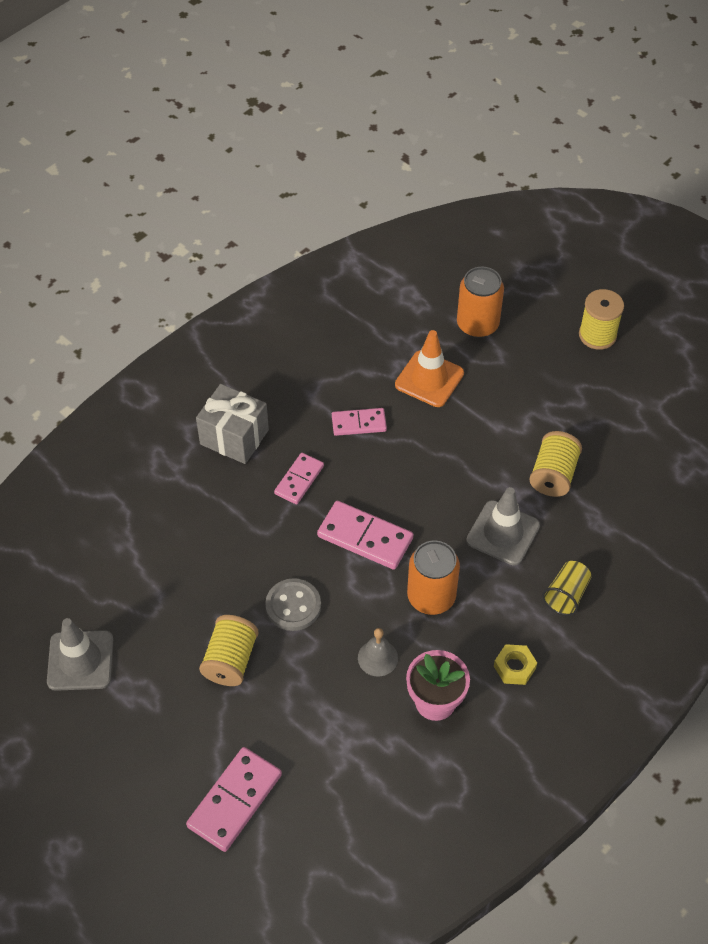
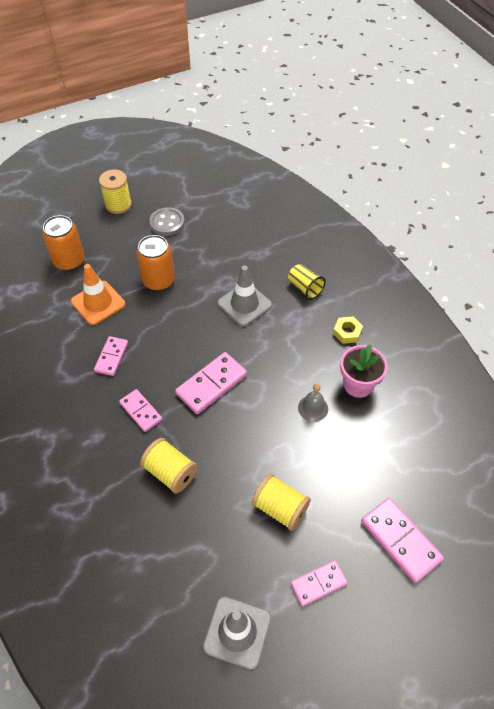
camera: 70 degrees left, 0 degrees up
grey gift [196,384,269,464] -> none
grey button [265,578,321,631] -> grey button moved to [149,207,185,236]
orange can [407,541,460,615] -> orange can moved to [136,235,175,291]
yellow spool [529,431,582,497] -> yellow spool moved to [140,438,198,494]
none -> pink domino [291,560,348,606]

